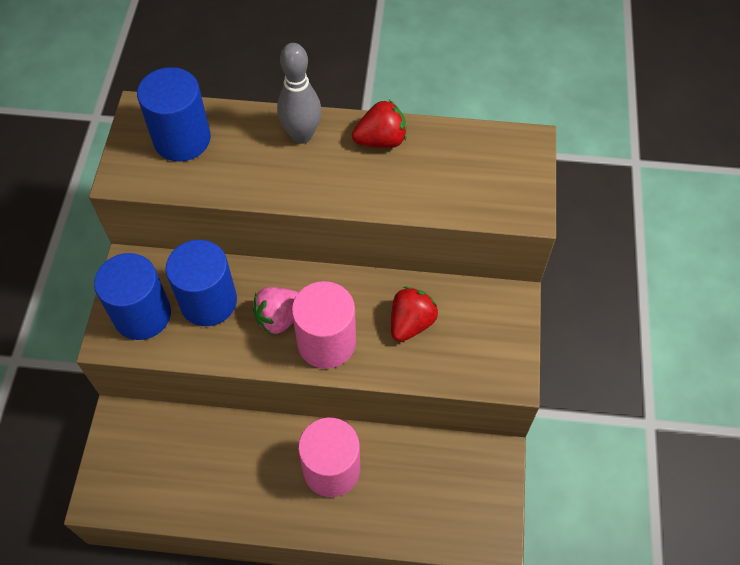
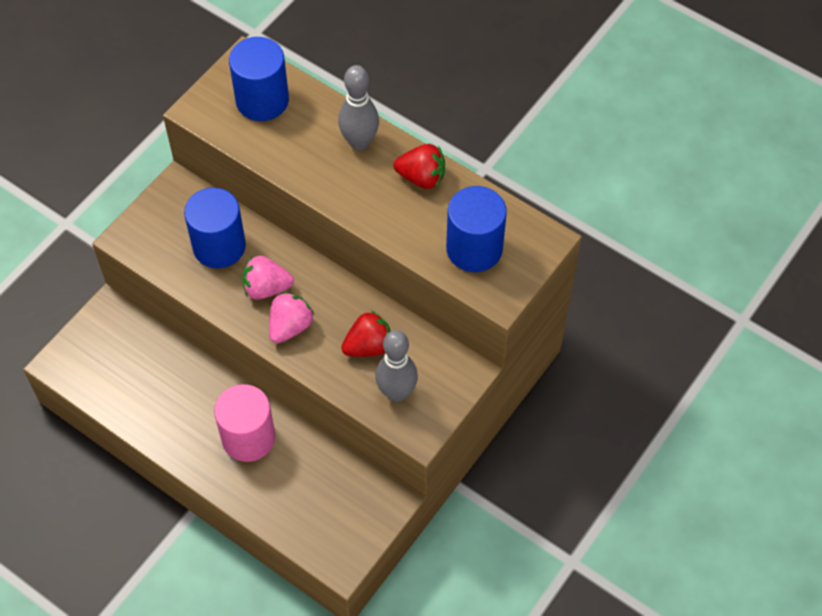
camera: 30 degrees right, 0 degrees up
blue cylinder [94,253,171,340] -> blue cylinder moved to [446,186,507,272]
pink cylinder [292,281,356,369] -> pink strawberry [269,292,314,343]
none -> grey bowling pin [375,330,418,402]

